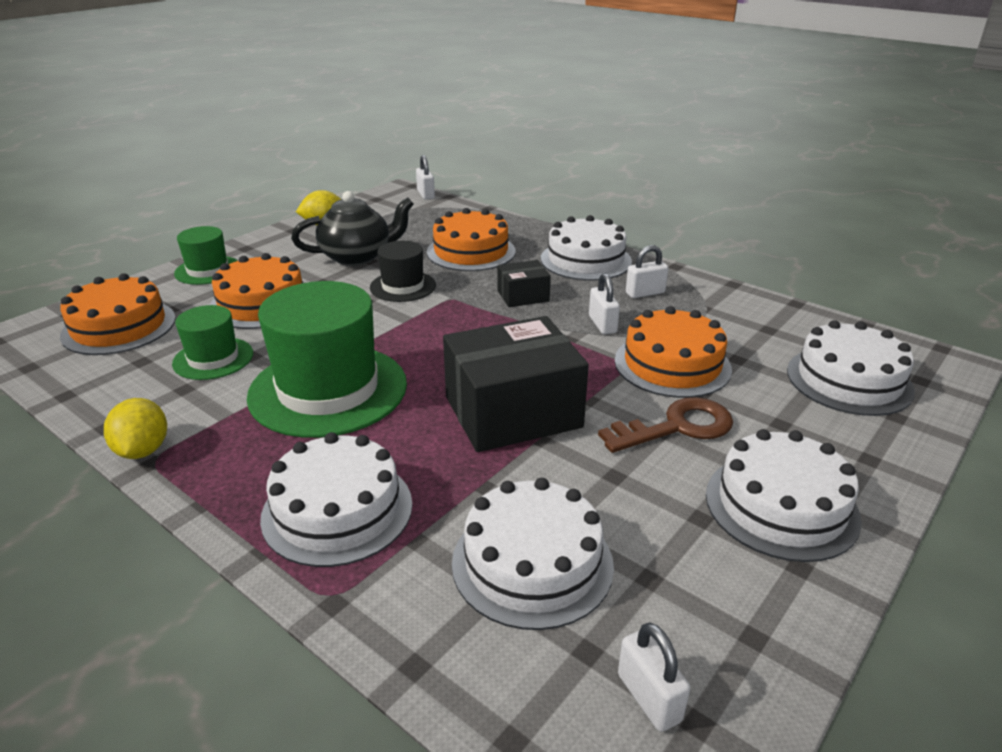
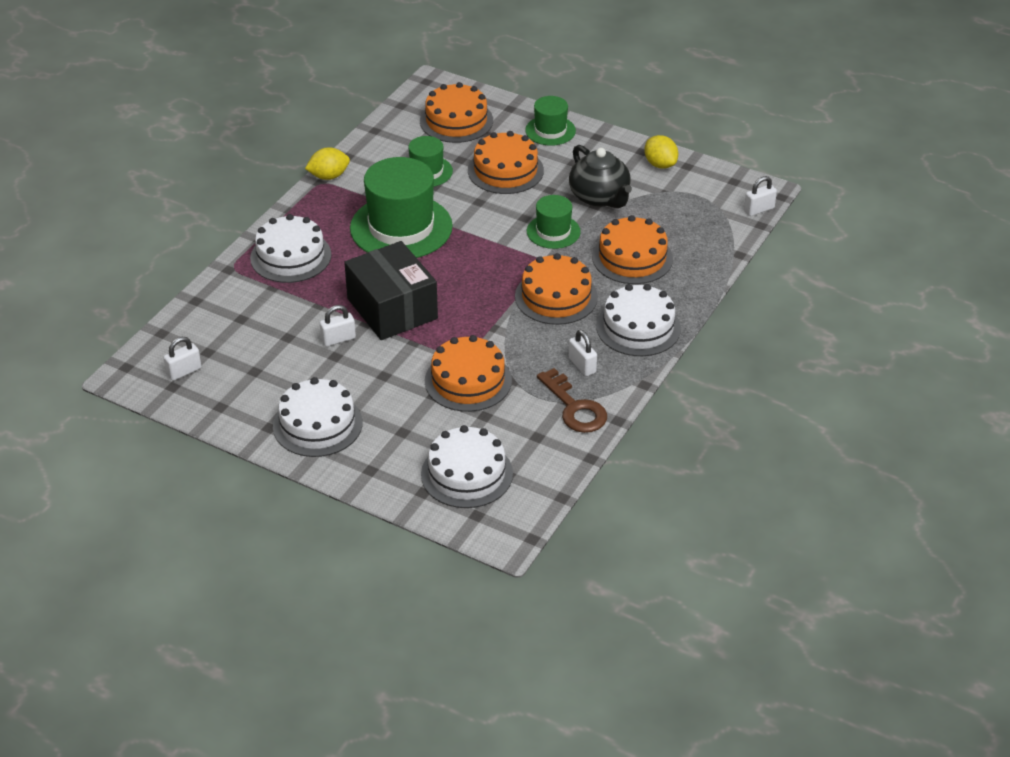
camera: 80 degrees right, 10 degrees up
black hat [370,241,436,302] -> green hat [527,195,581,249]
white cake [452,478,614,630] -> none
black box [497,260,551,307] -> orange cake [515,253,598,325]
white padlock [589,273,620,334] -> white padlock moved to [320,305,356,346]
brown key [598,397,733,453] -> brown key moved to [537,368,607,433]

